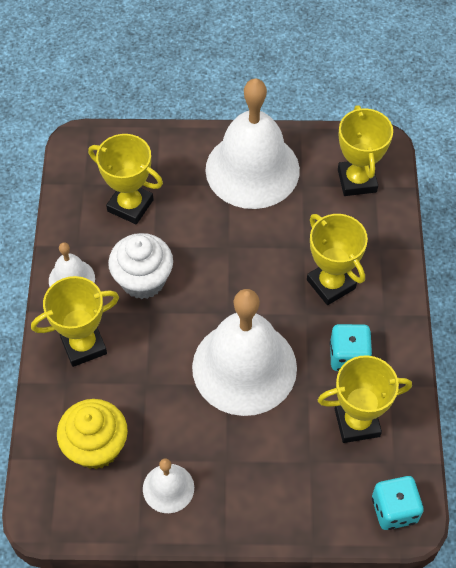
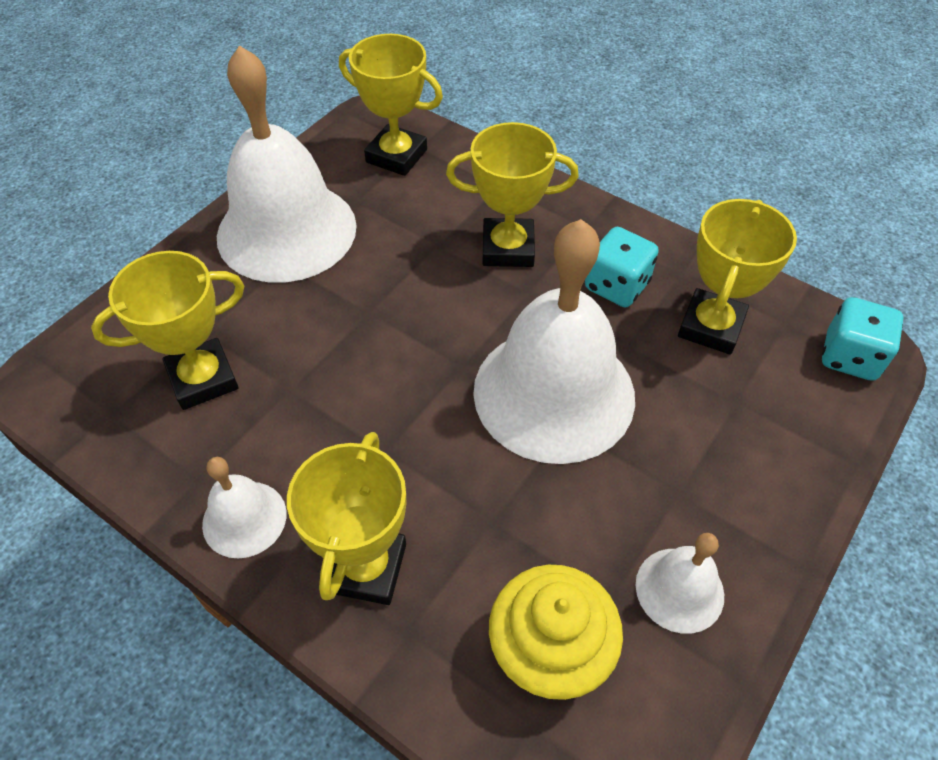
camera: 55 degrees left, 5 degrees down
white cupcake [108,233,173,299] -> none

